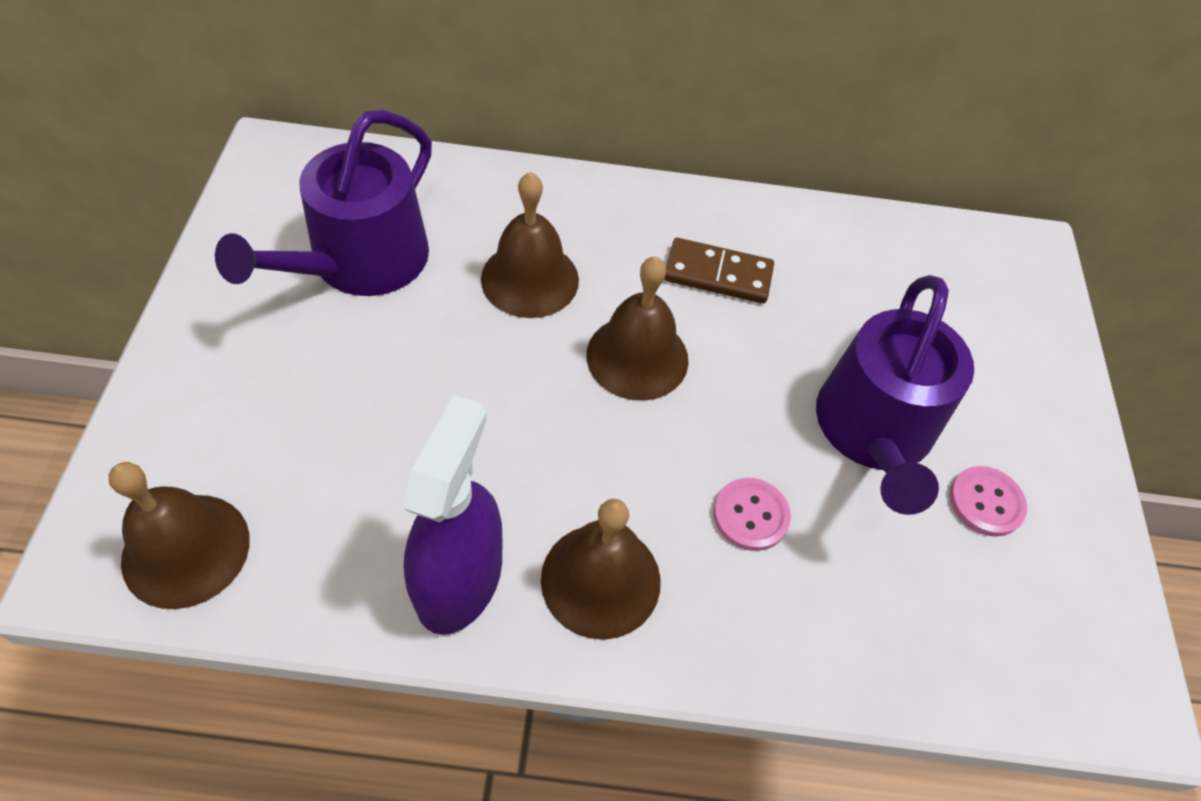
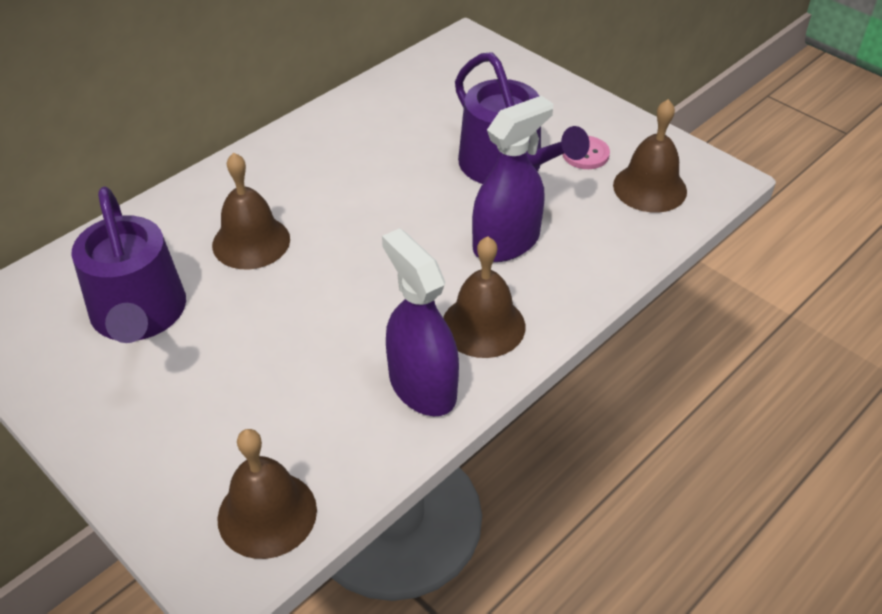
camera: 45 degrees left, 10 degrees down
brown bell [586,257,689,401] -> brown bell moved to [613,99,687,213]
brown domino [664,238,774,304] -> none
pink button [714,478,791,551] -> purple spray bottle [472,96,554,262]

